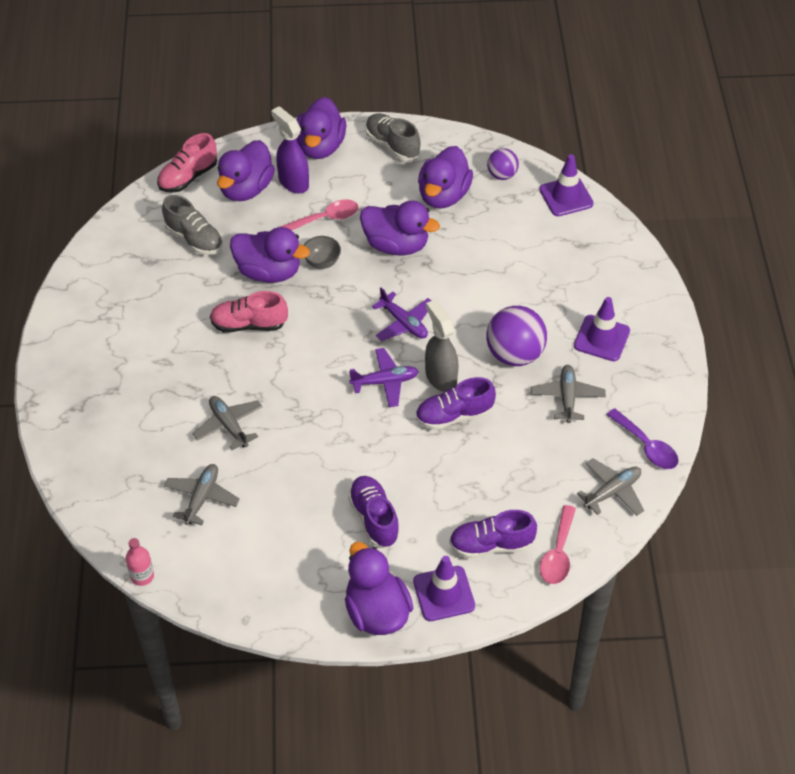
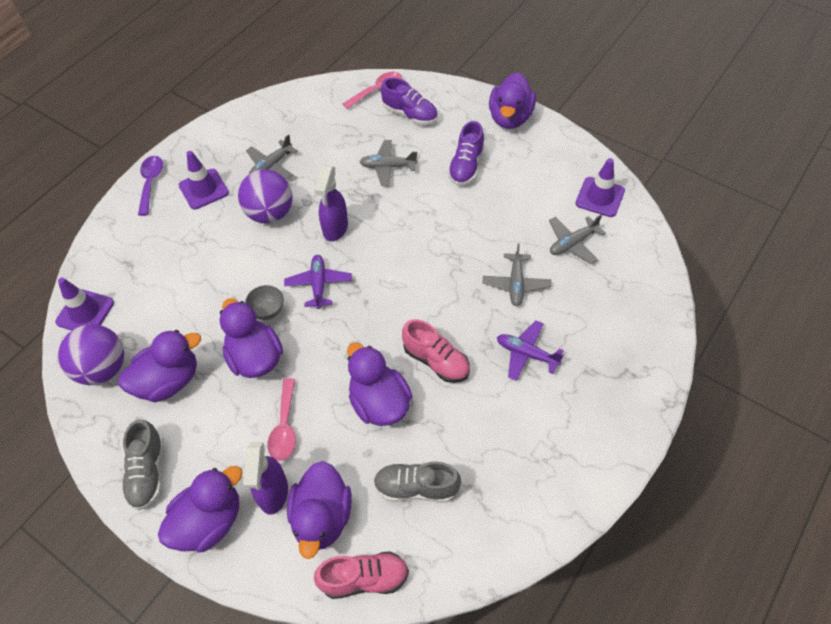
camera: 140 degrees left, 5 degrees up
pink bottle [126,538,154,586] -> none
grey shoe [162,195,223,255] -> grey shoe turned 75 degrees counterclockwise [374,461,461,502]
purple duck [217,140,275,201] -> purple duck turned 120 degrees clockwise [287,461,352,559]
pink spoon [280,200,359,230] -> pink spoon turned 105 degrees counterclockwise [268,378,296,461]
grey bowl [304,236,341,269] -> grey bowl moved to [245,285,284,320]
purple plane [349,348,419,407] -> purple plane moved to [497,320,564,381]
purple traffic cone [413,556,475,621] -> purple traffic cone moved to [575,158,625,217]
purple shoe [416,377,496,430] -> none
grey spray bottle [425,299,459,392] -> purple spray bottle [314,165,348,241]
purple ball [487,148,519,180] -> purple ball [58,324,124,385], size x1.75
grey plane [577,458,644,516] -> grey plane moved to [360,140,418,186]
purple spoon [607,408,679,469] -> purple spoon moved to [138,156,163,216]

